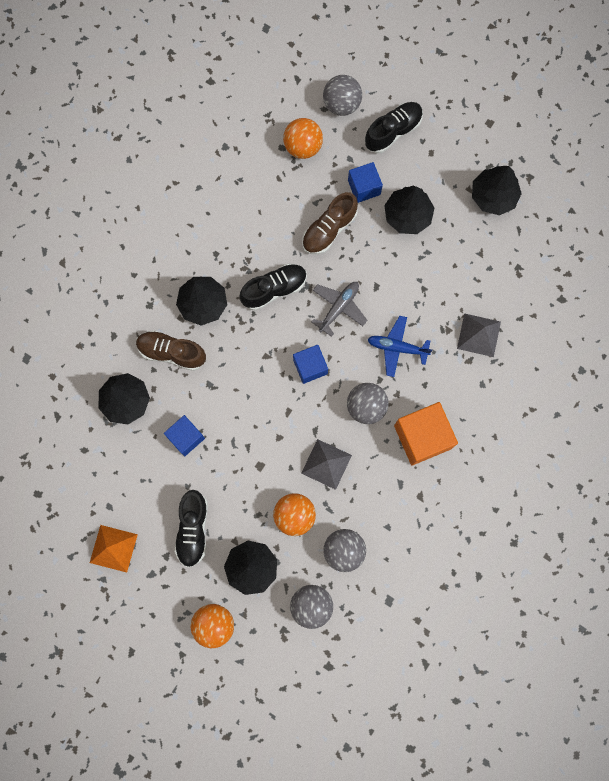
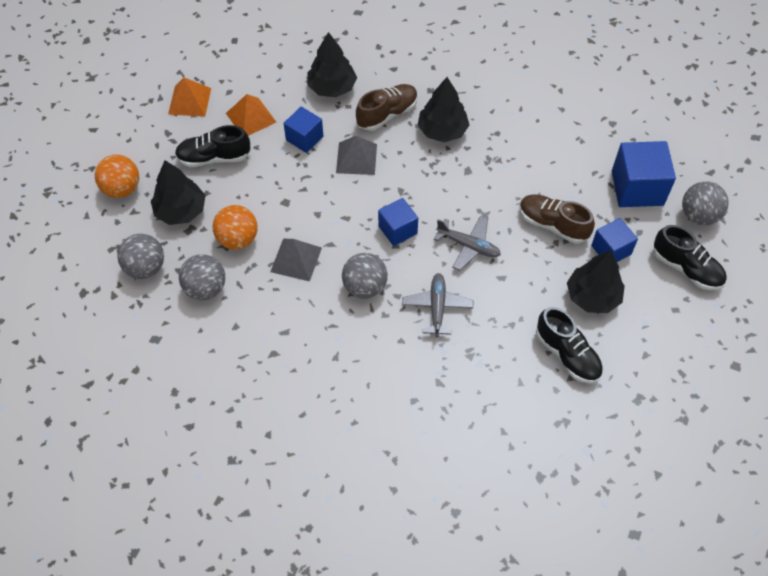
camera: 80 degrees right, 20 degrees down
brown shoe [136,330,206,371] -> brown shoe turned 45 degrees clockwise [356,84,418,131]
black shoe [239,263,307,311] -> black shoe moved to [536,307,603,384]
orange ball [283,118,323,159] -> blue cube [612,141,676,207]
blue plane [367,316,432,377] -> grey plane [402,273,473,337]
orange cube [394,402,458,465] -> none
grey pyramid [457,313,501,357] -> grey pyramid moved to [336,136,377,175]
black tree [472,166,522,215] -> none
none -> orange pyramid [226,94,276,136]

